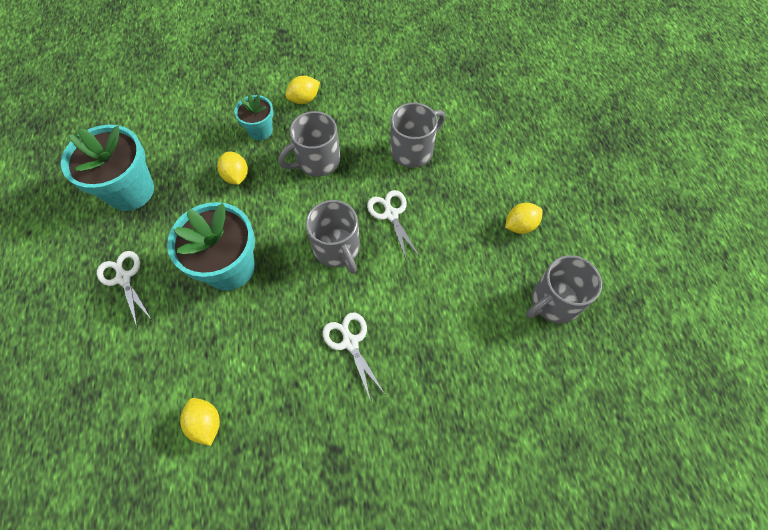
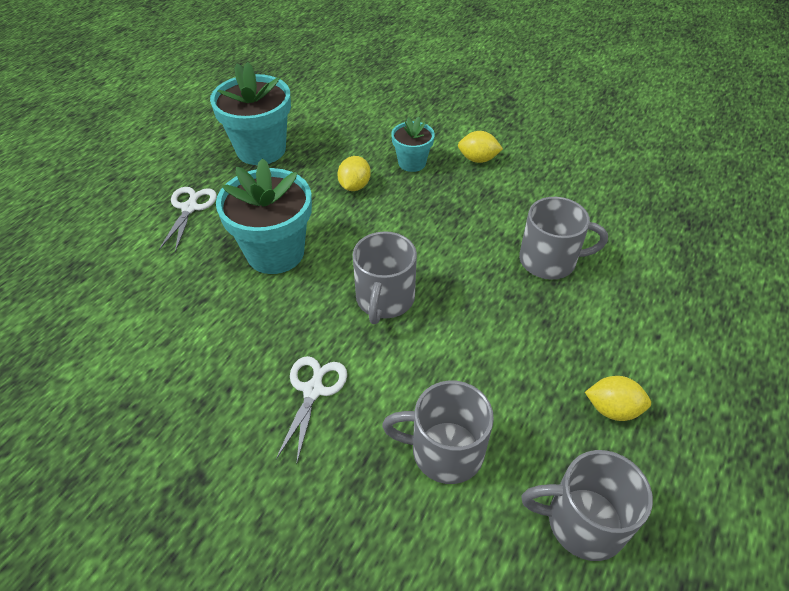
camera: 40 degrees right, 15 degrees down
yellow lemon [180,398,220,446] -> none
grey mug [278,111,340,177] -> grey mug moved to [382,380,494,484]
white scissors [367,190,420,261] -> none

